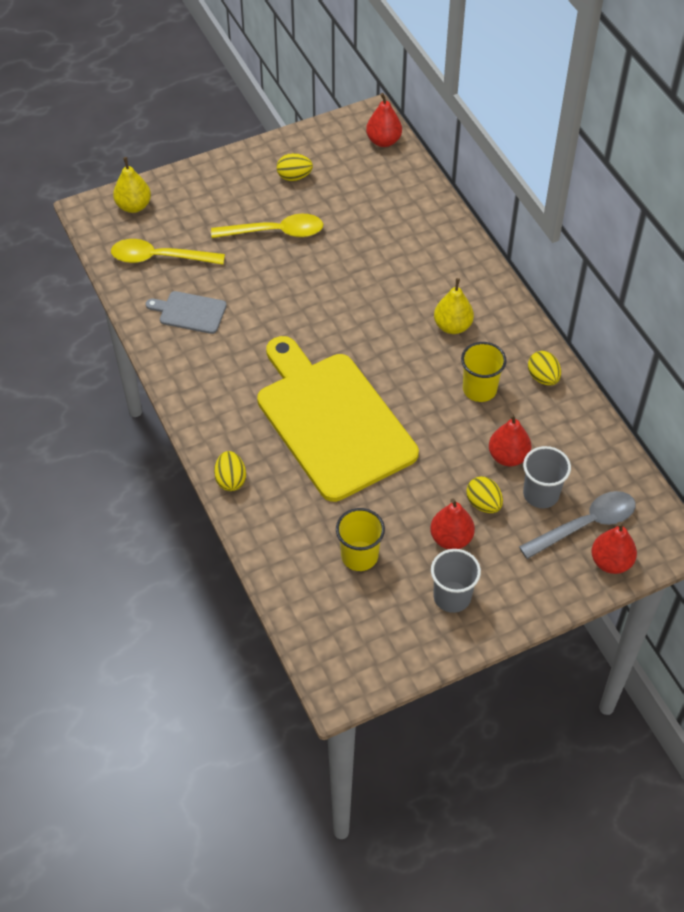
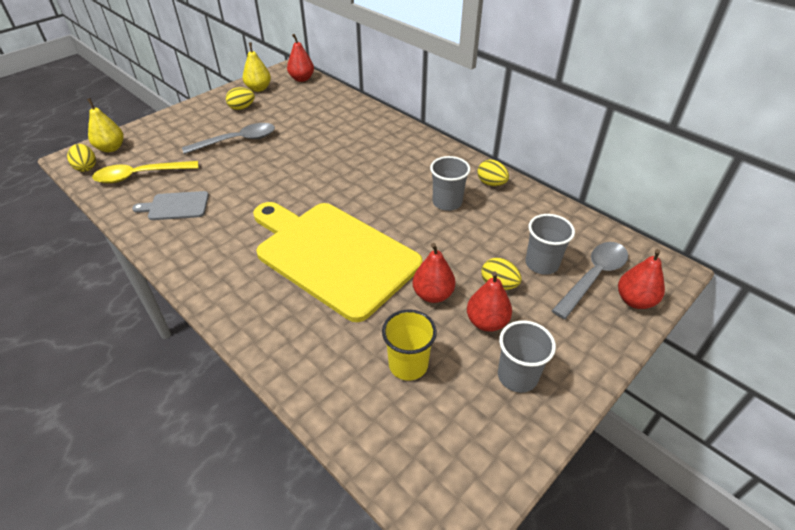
camera: 20 degrees left, 10 degrees down
yellow spoon [211,214,323,238] -> grey spoon [182,123,275,154]
yellow egg [214,451,246,491] -> yellow egg moved to [67,144,96,172]
yellow pear [434,278,474,334] -> yellow pear moved to [243,42,271,92]
yellow cup [461,342,507,402] -> grey cup [430,156,470,211]
red pear [489,413,531,466] -> red pear moved to [413,243,455,303]

